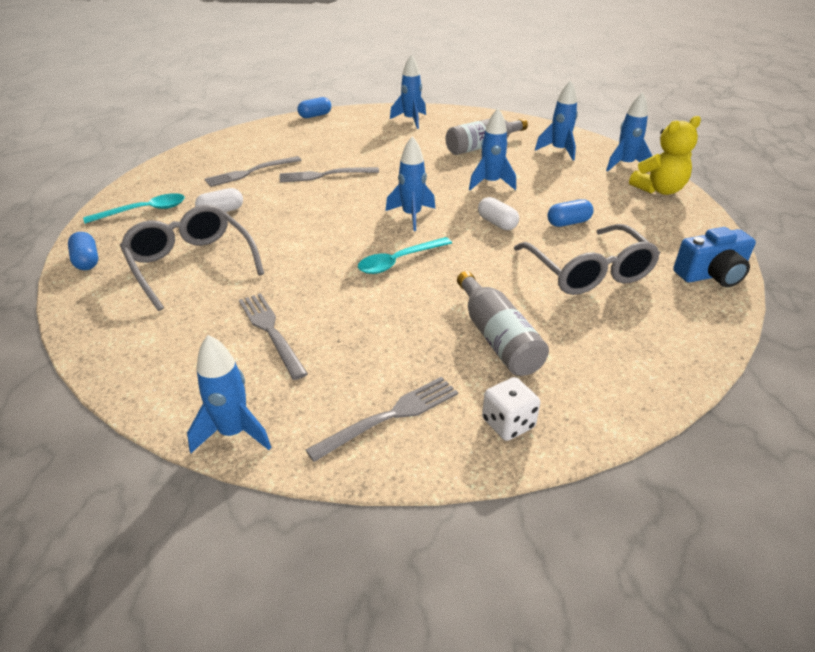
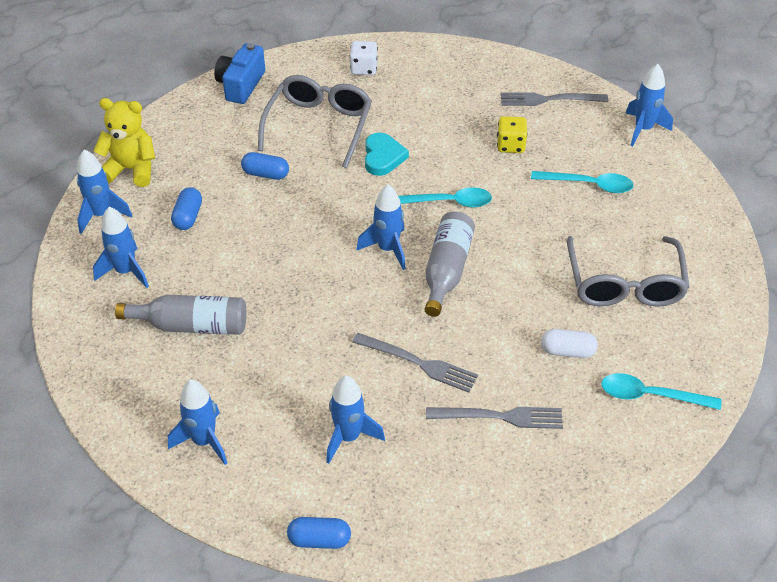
camera: 145 degrees left, 10 degrees up
blue capsule [68,232,98,270] -> blue capsule moved to [171,187,202,230]
grey fork [239,293,308,380] -> turquoise spoon [531,171,634,193]
grey bottle [457,271,549,376] -> grey bottle moved to [425,212,475,317]
blue rocket [469,108,516,190] -> blue rocket moved to [326,375,385,463]
white capsule [478,197,519,230] -> none
white dice [482,377,540,441] -> white dice moved to [350,41,378,75]
blue camera [673,227,756,287] -> blue camera turned 90 degrees counterclockwise [214,43,265,104]
none -> turquoise heart [365,132,409,176]
none -> yellow dice [497,116,527,153]

